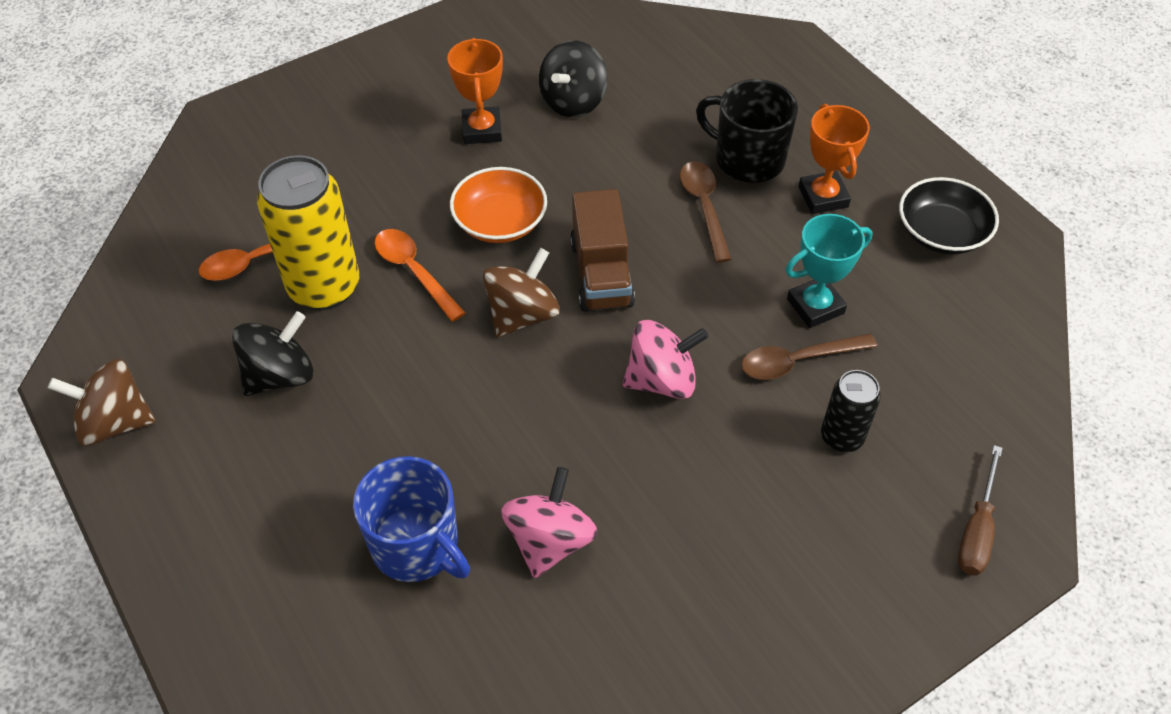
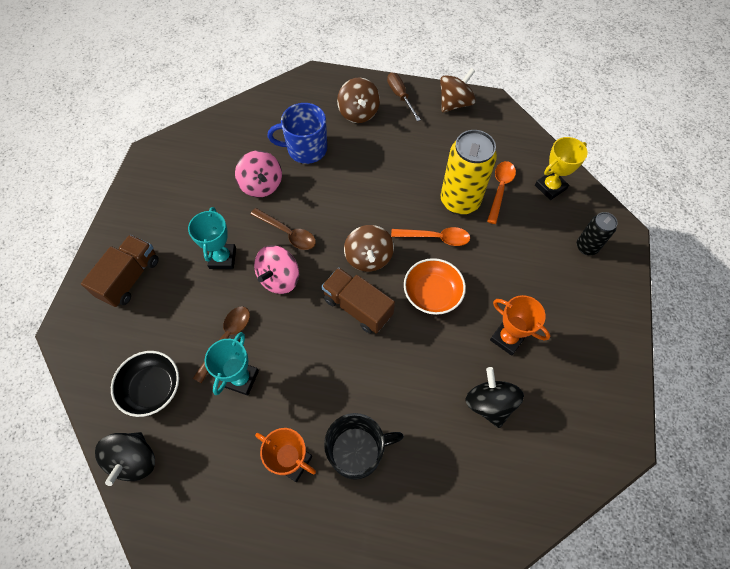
camera: 135 degrees right, 10 degrees up
black spinning top [232,311,314,396] -> black spinning top moved to [95,432,155,486]
brown spoon [680,161,732,263] -> brown spoon moved to [250,208,316,250]
black can [821,370,881,453] -> black can moved to [577,212,617,255]
black bowl [899,177,999,254] -> black bowl moved to [111,351,179,417]
brown screwdriver [958,445,1003,576] -> brown screwdriver moved to [387,73,421,121]
none -> brown truck [81,235,159,307]
none -> turquoise trophy [188,207,236,269]
none -> brown spinning top [337,78,380,123]
none -> yellow trophy [535,137,588,200]

